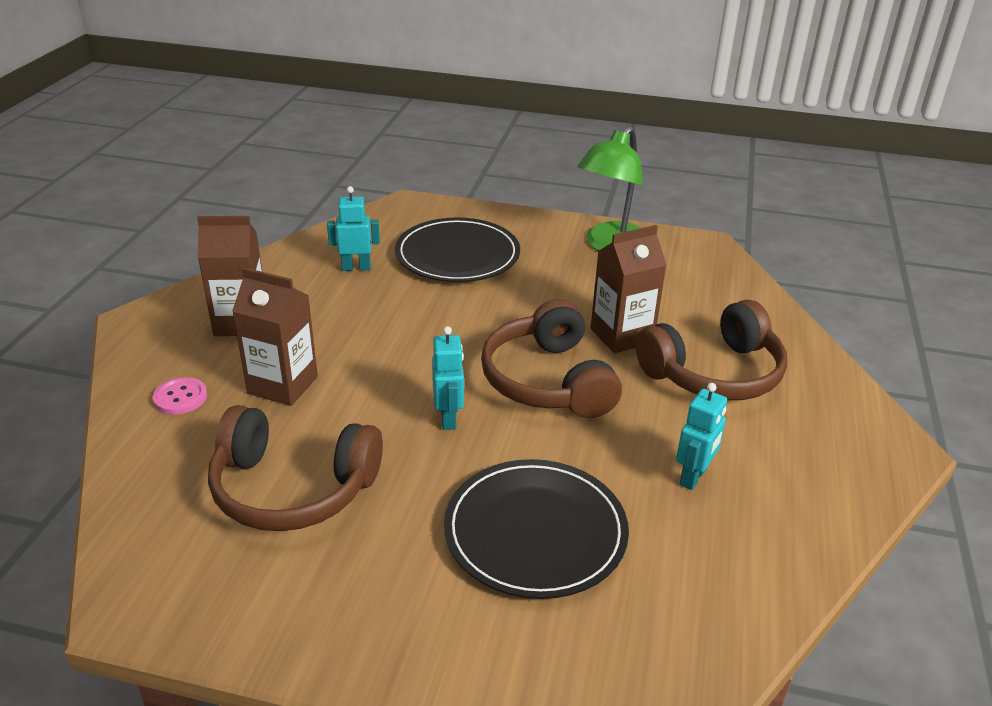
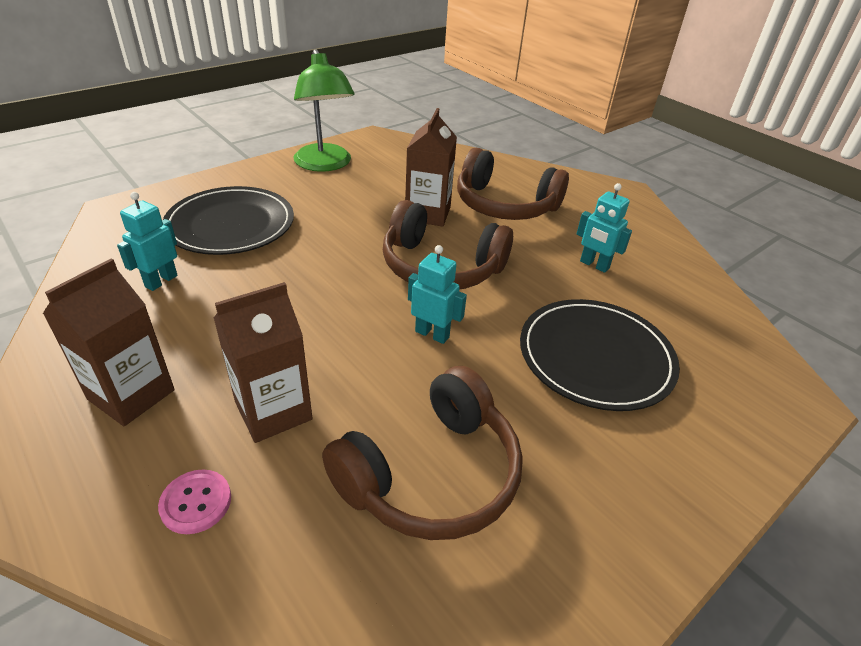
camera: 55 degrees left, 5 degrees up
brown headphones [635,299,787,400] -> brown headphones turned 105 degrees clockwise [457,148,569,220]
turquoise robot [676,383,727,490] -> turquoise robot turned 150 degrees clockwise [577,183,632,273]

